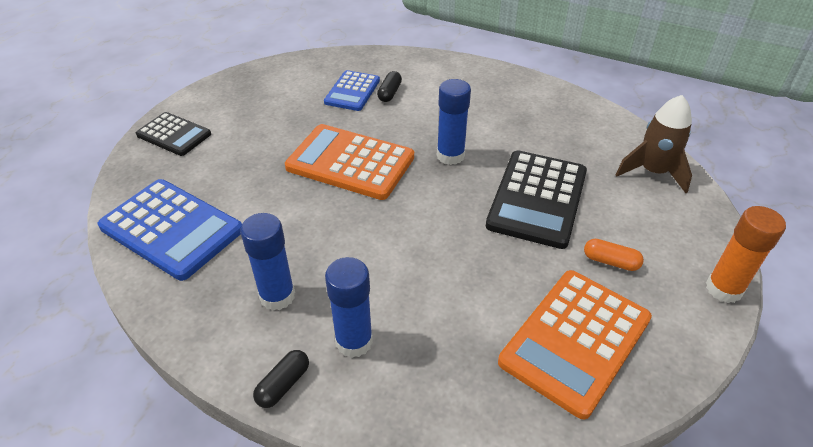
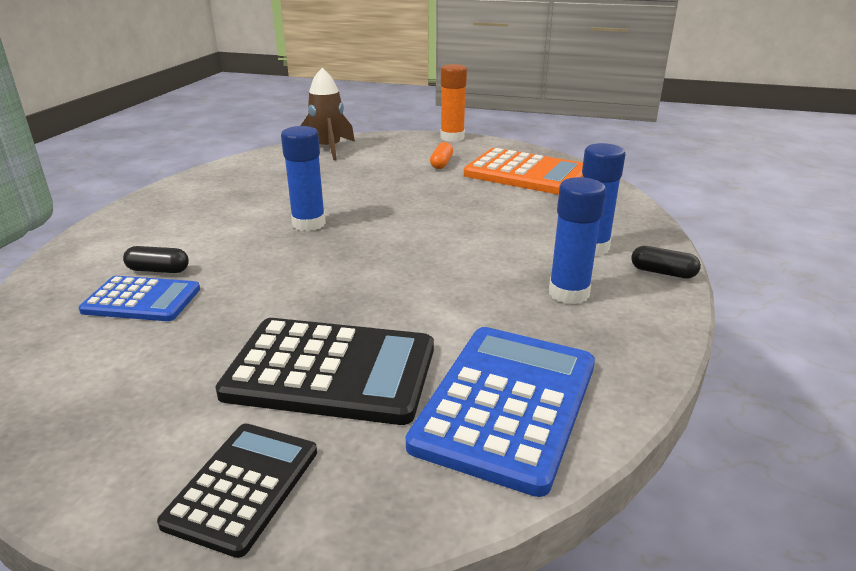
camera: 100 degrees left, 15 degrees down
orange calculator [285,124,414,200] -> none
black calculator [486,151,587,249] -> black calculator moved to [215,318,434,425]

